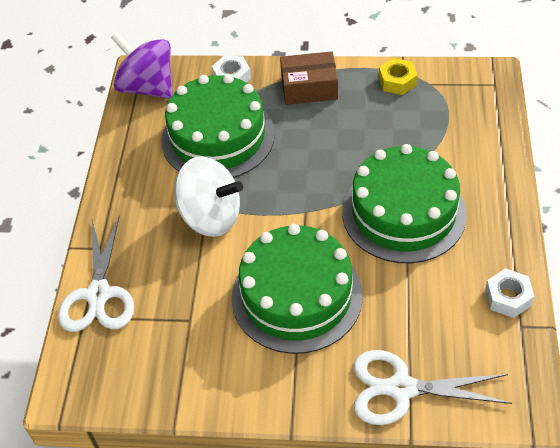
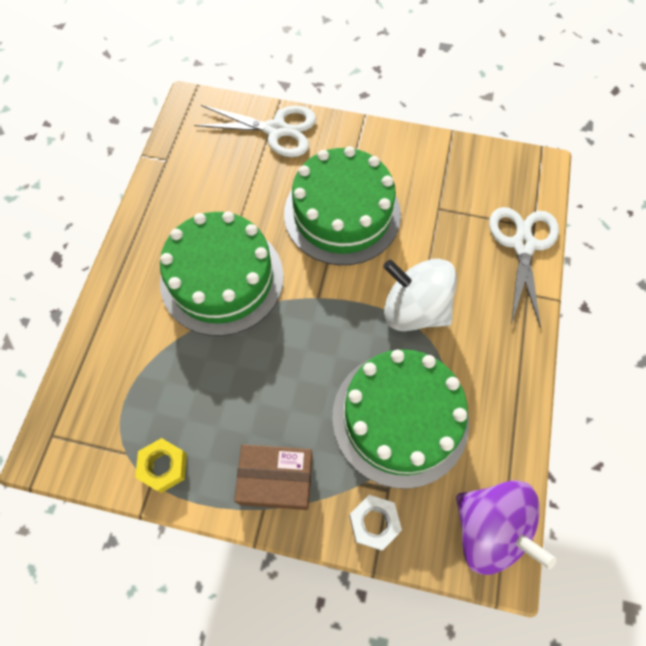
camera: 175 degrees left, 15 degrees up
white nut [485,268,535,318] -> none

